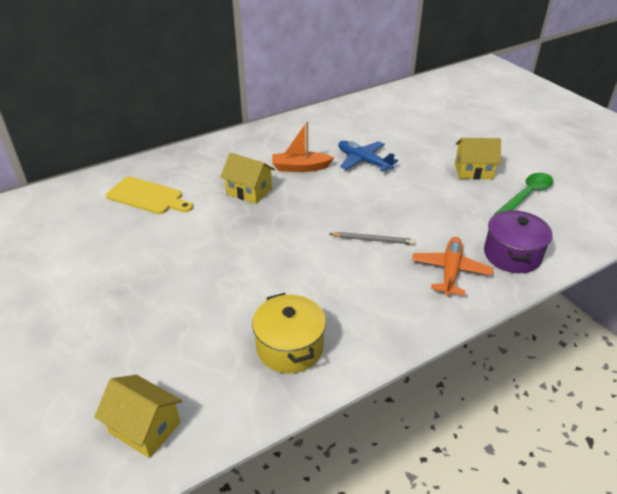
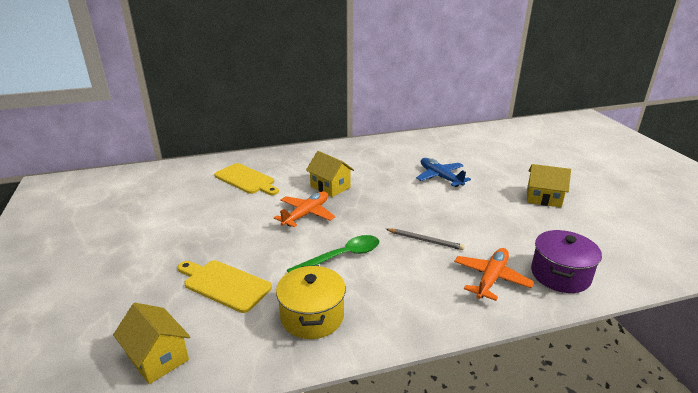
camera: 15 degrees right, 10 degrees down
orange boat [272,121,334,172] -> none
green spoon [494,173,553,215] -> green spoon moved to [287,235,379,272]
none -> yellow cutting board [178,260,272,313]
none -> orange plane [274,191,335,227]

